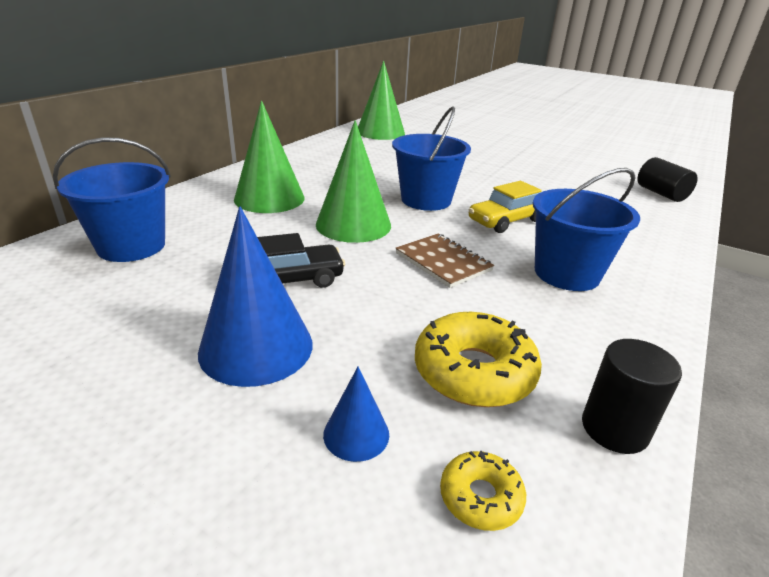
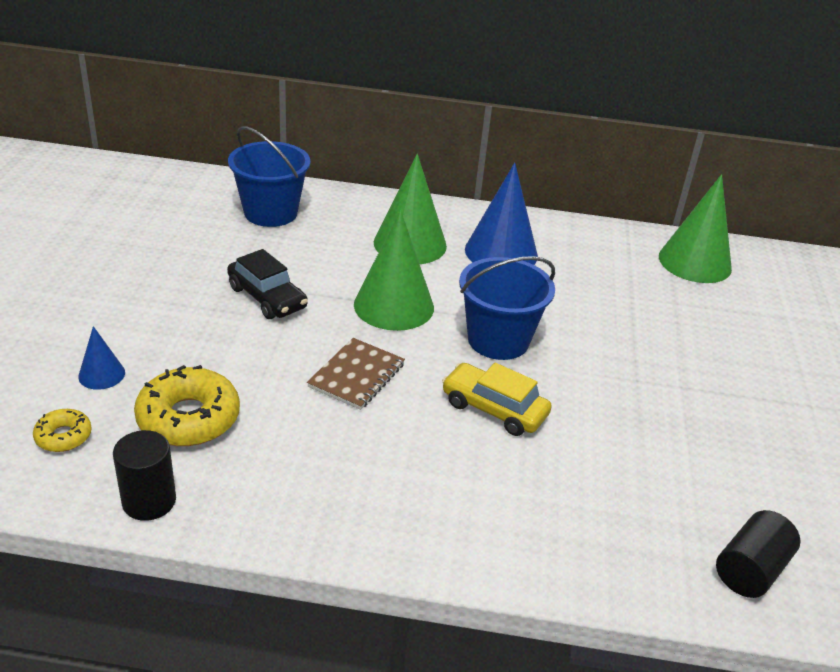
camera: 65 degrees right, 5 degrees up
blue cone [198,207,313,387] -> blue cone moved to [465,163,538,265]
blue bucket [533,168,640,291] -> none

